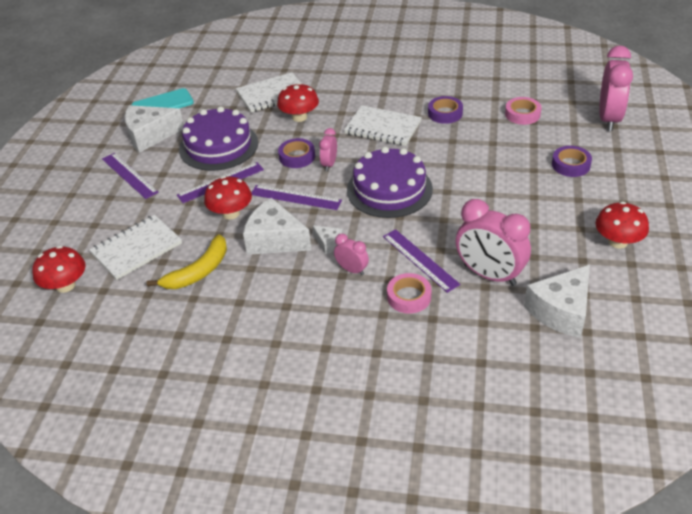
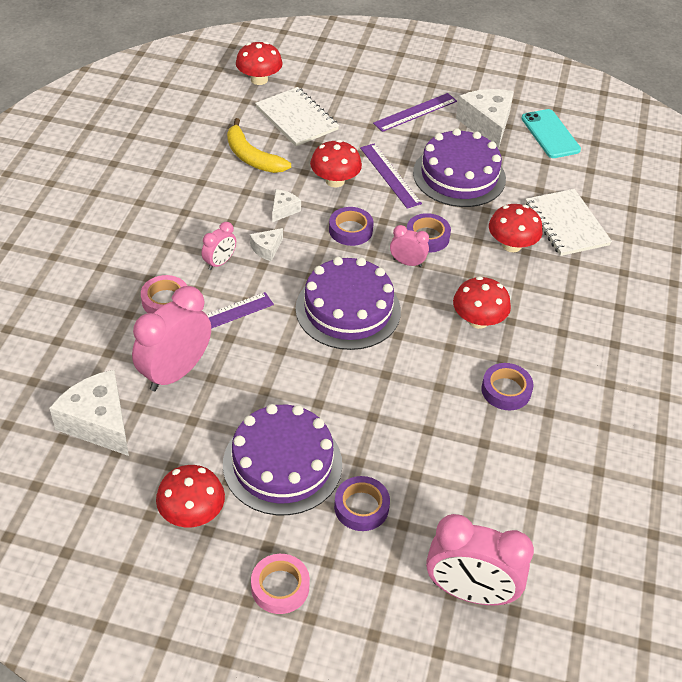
camera: 90 degrees right, 5 degrees up
white cheese [243,198,311,255] -> white cheese [272,189,301,222], size x0.49
purple ruler [251,185,342,210] -> purple tape [329,207,374,246]
white notebook [344,105,422,146] -> red mushroom [453,276,511,329]
pink tape [505,97,541,125] -> pink tape moved to [251,554,310,614]
none -> purple cake [223,404,342,515]

